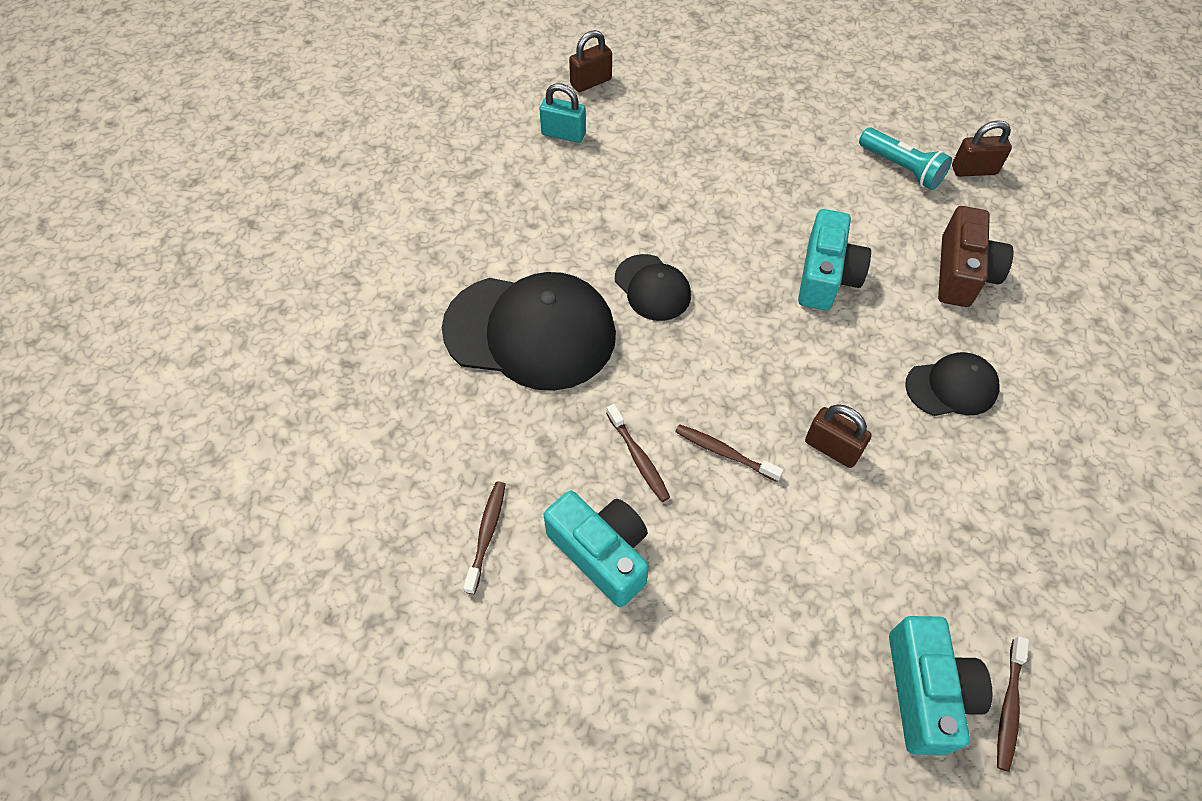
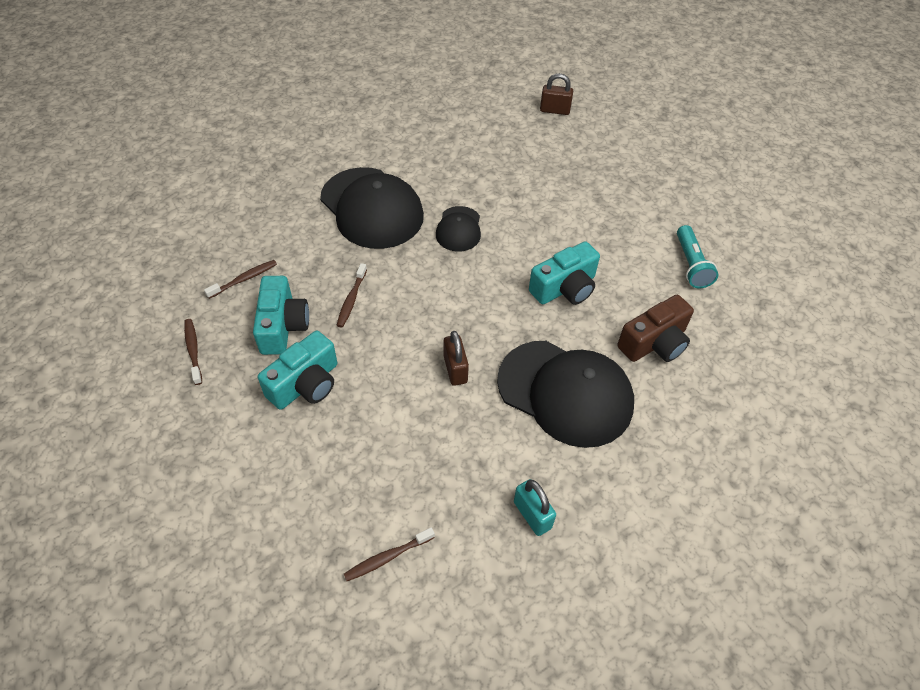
camera: 40 degrees right, 5 degrees down
turquoise padlock [539,83,586,143] -> turquoise padlock moved to [514,479,556,536]
brown toothbrush [675,424,783,482] -> brown toothbrush moved to [184,319,202,385]
turquoise camera [889,616,992,755] -> turquoise camera moved to [258,331,337,410]
black cap [905,352,1000,416] -> black cap [497,341,634,448], size x1.96
brown padlock [952,120,1012,177] -> none

